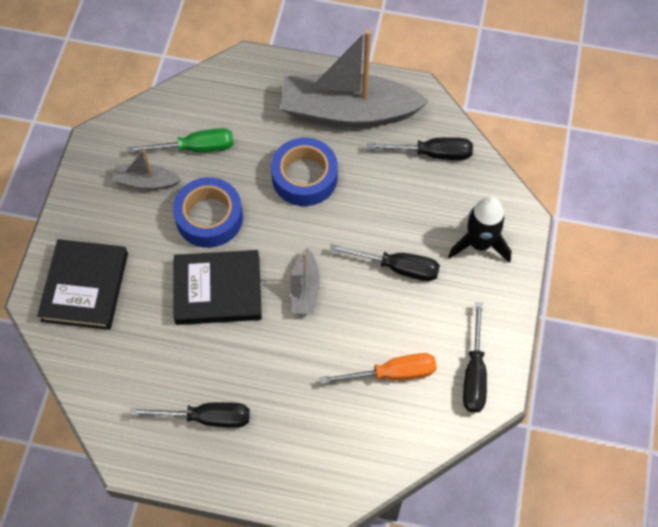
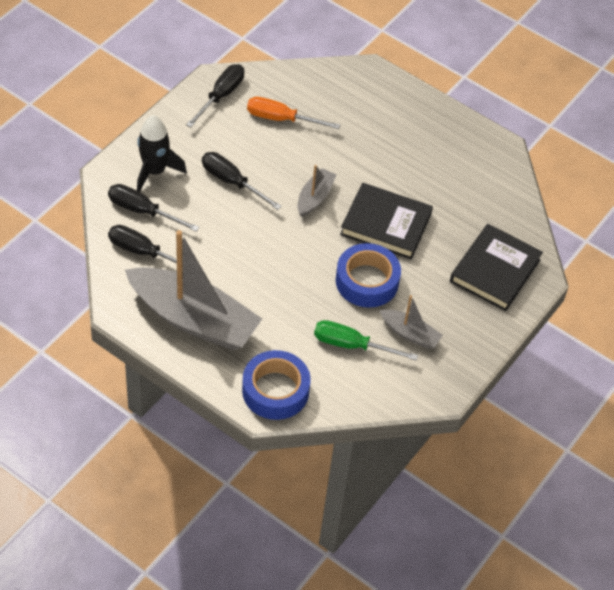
camera: 160 degrees left, 10 degrees down
black screwdriver [130,402,250,428] -> black screwdriver moved to [108,184,199,232]
blue tape [271,138,338,206] -> blue tape moved to [242,350,311,420]

